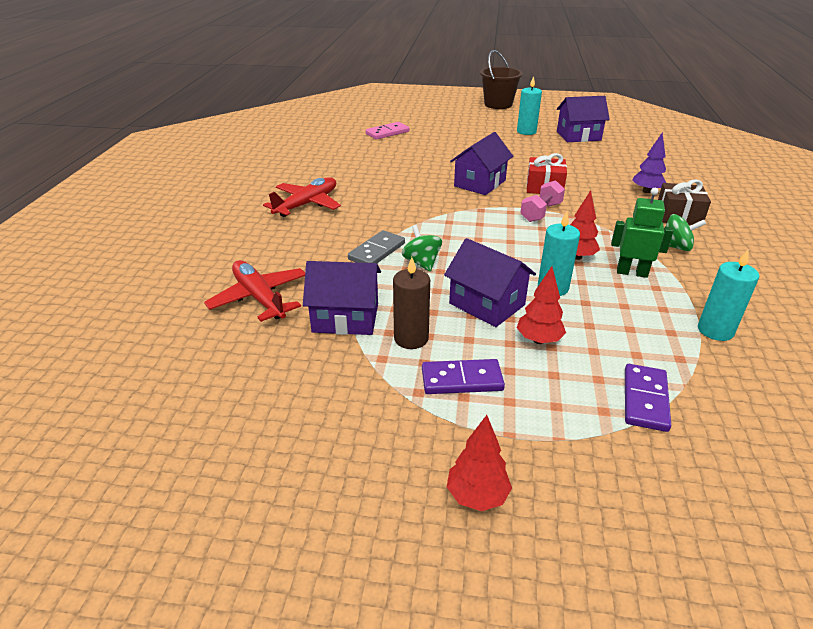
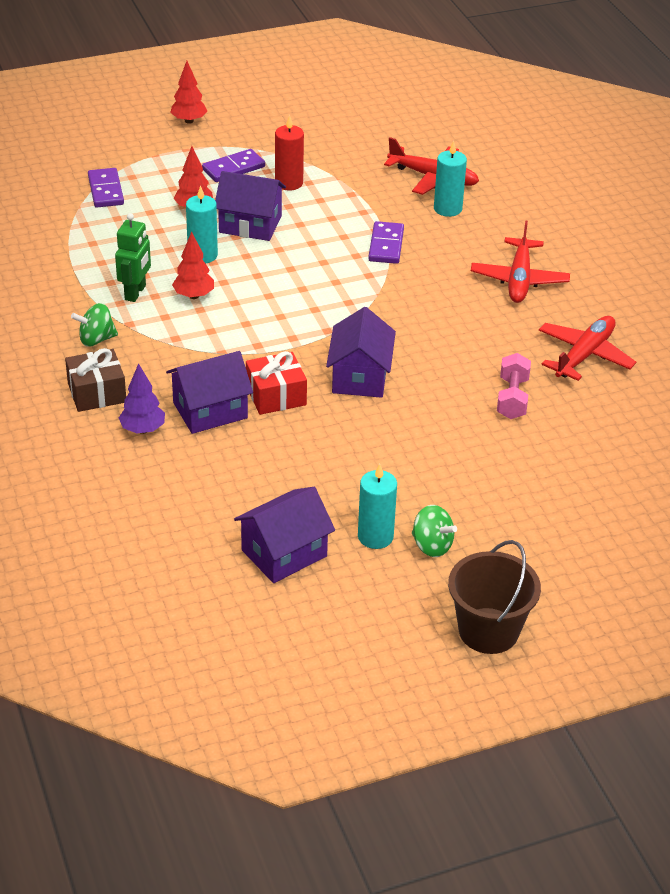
camera: 150 degrees right, 5 degrees up
purple house [303,261,381,335] -> purple house moved to [166,351,253,434]
grey domino [348,230,405,263] -> purple domino [368,221,404,264]
pink domino [366,122,410,140] -> none
brown candle [393,257,430,349] -> red candle [275,115,304,190]
green spinning top [402,225,442,272] -> green spinning top moved to [412,505,457,557]
pink dumbbell [520,180,565,222] -> pink dumbbell moved to [497,353,531,419]
green robot [611,188,673,278] -> green robot turned 60 degrees counterclockwise [115,213,151,302]
turquoise candle [698,250,759,341] -> turquoise candle moved to [434,141,467,217]
none -> red plane [539,316,636,381]

